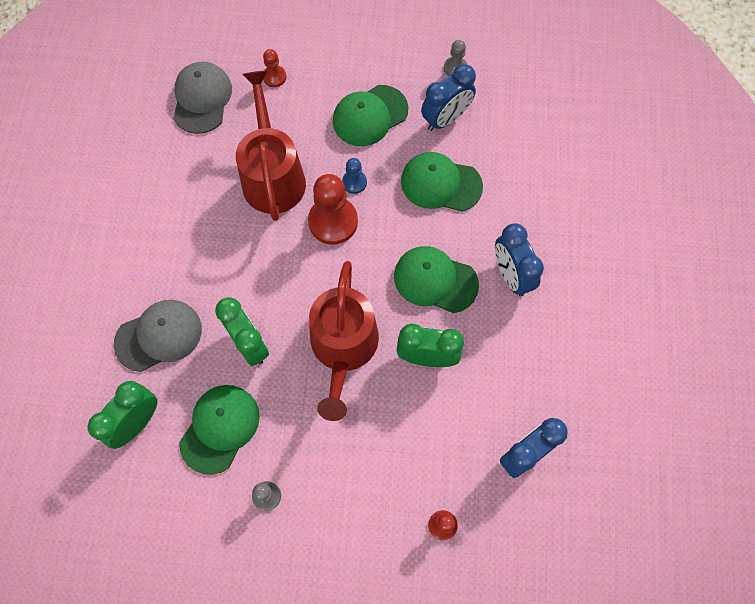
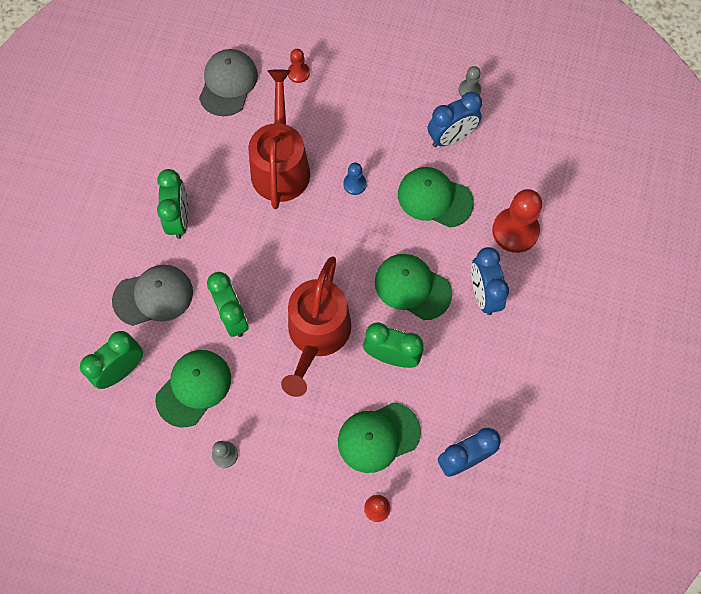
camera: 10 degrees right, 0 degrees up
red pawn [308,174,358,245] -> red pawn moved to [492,189,542,253]
green cap [333,85,408,146] -> green cap moved to [338,402,421,473]
none -> green clock [157,169,189,239]

